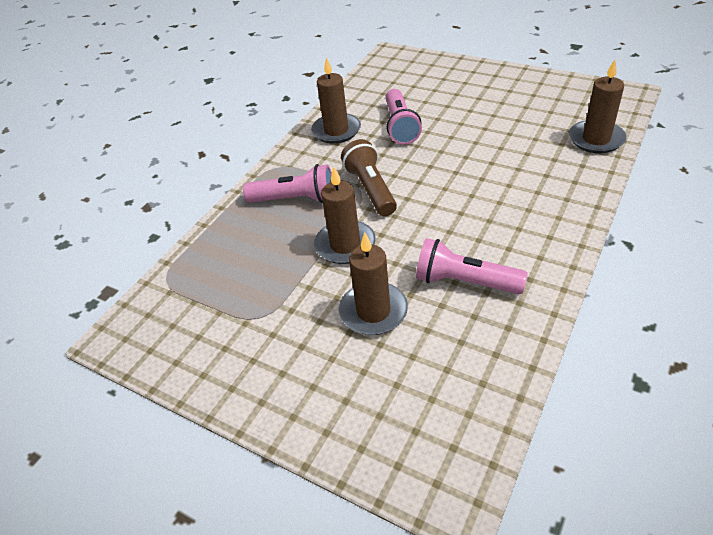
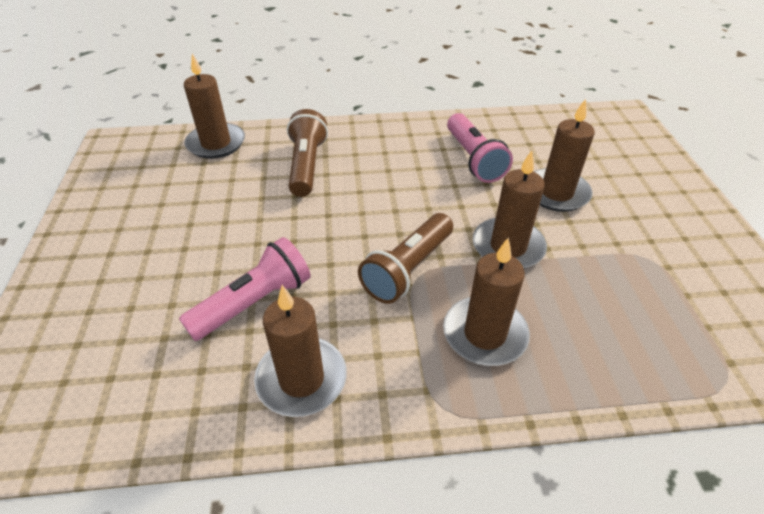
camera: 130 degrees left, 0 degrees up
pink flashlight [243,164,332,203] -> brown candle [443,238,530,366]
none -> brown flashlight [287,109,328,197]

